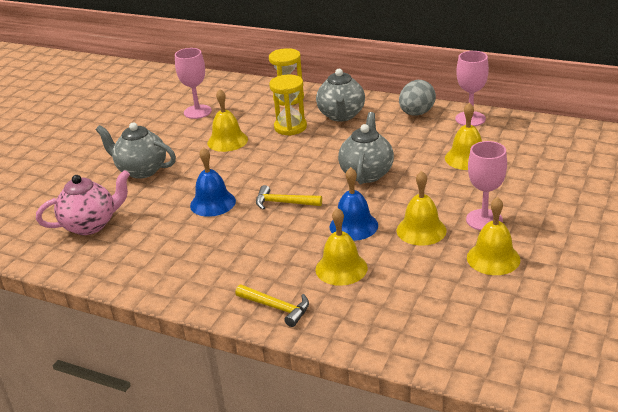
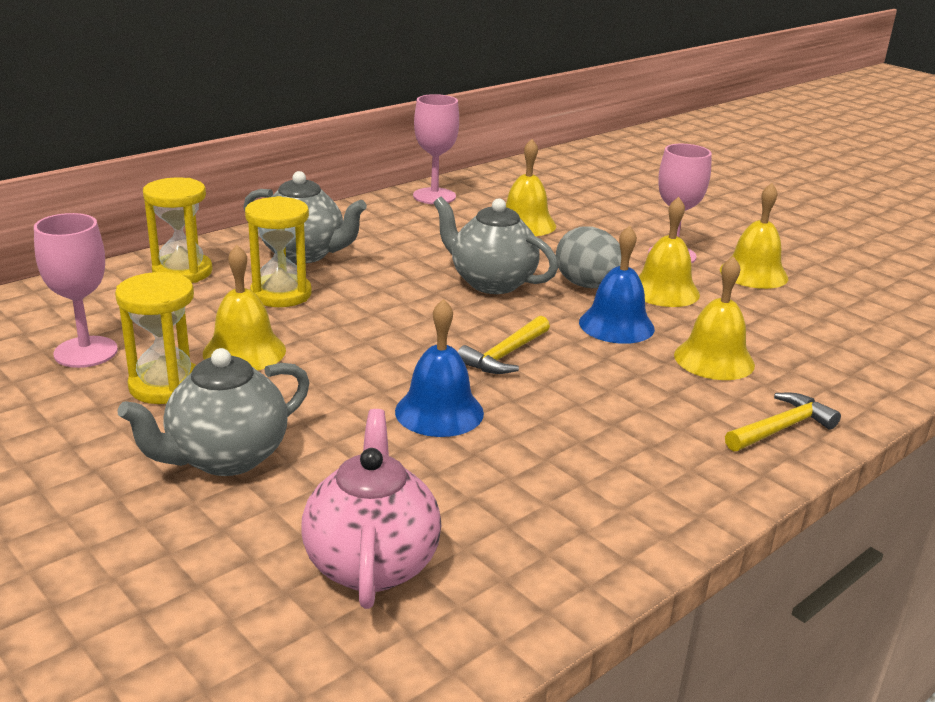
camera: 70 degrees left, 5 degrees down
grey egg [399,80,436,116] -> grey egg moved to [556,226,621,288]
none -> yellow hourglass [115,272,196,404]

